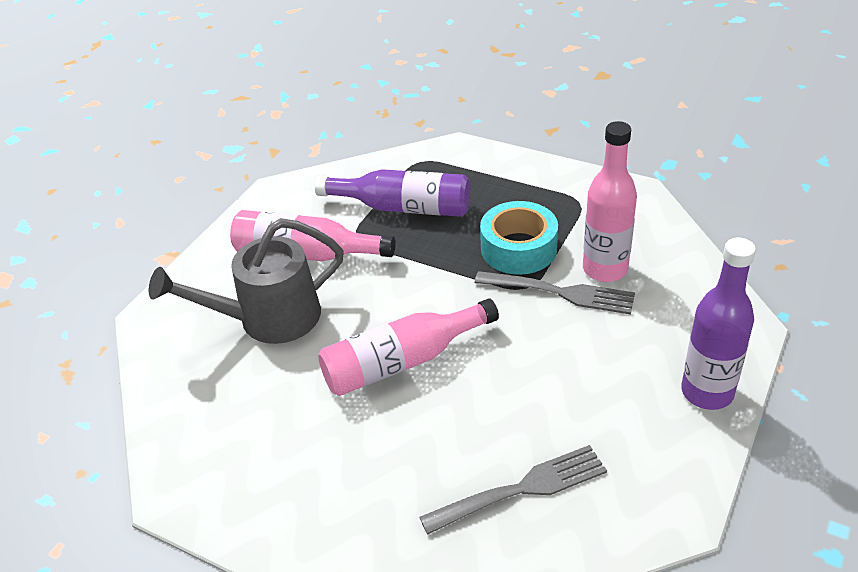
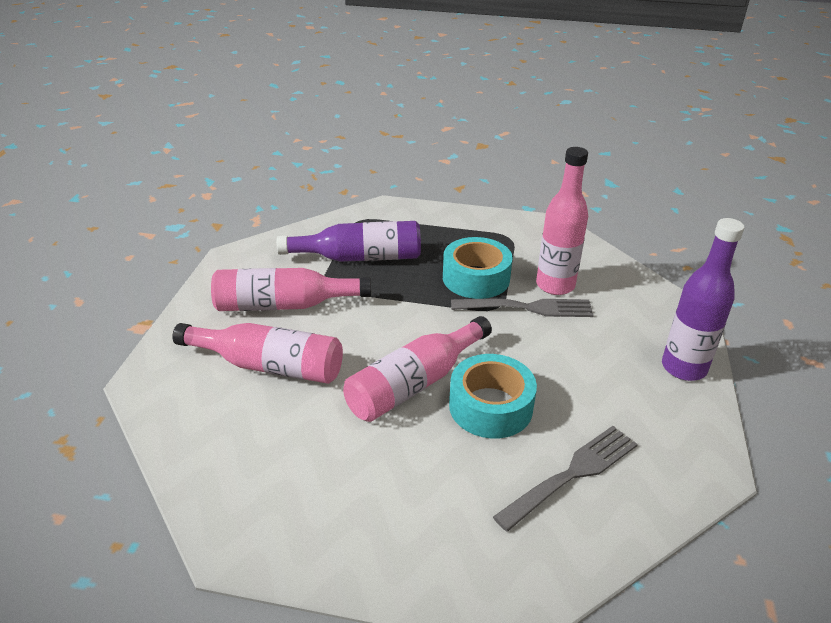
camera: 20 degrees left, 5 degrees down
grey watering can [149,218,344,344] -> pink bottle [172,323,343,384]
none -> turquoise tape [449,354,537,438]

